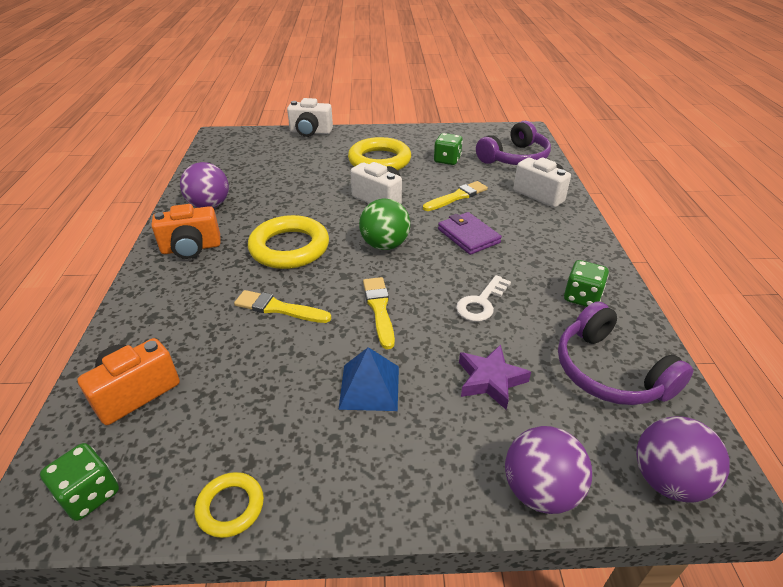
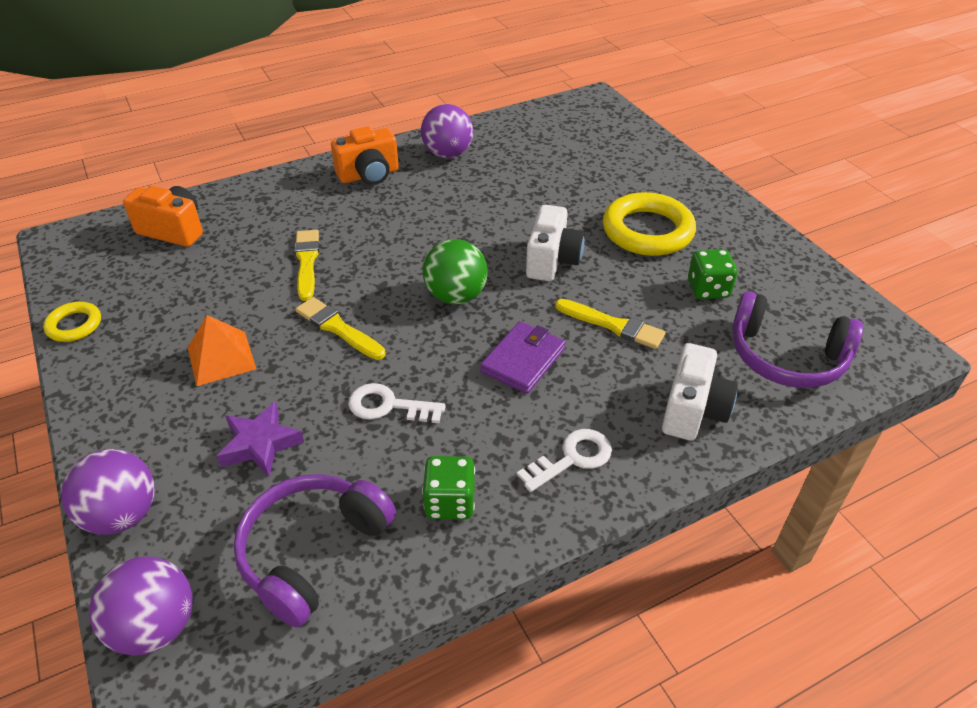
camera: 65 degrees right, 5 degrees up
green dice [40,443,119,521] -> none
orange camera [152,204,221,259] -> orange camera turned 75 degrees counterclockwise [331,126,399,185]
yellow ring [248,215,329,269] -> none
white camera [287,98,333,137] -> none
blue pyramid [338,347,399,411] -> orange pyramid [188,315,256,386]
yellow brush [363,277,395,349] -> yellow brush turned 105 degrees counterclockwise [295,297,386,360]
none -> white key [517,429,612,492]

